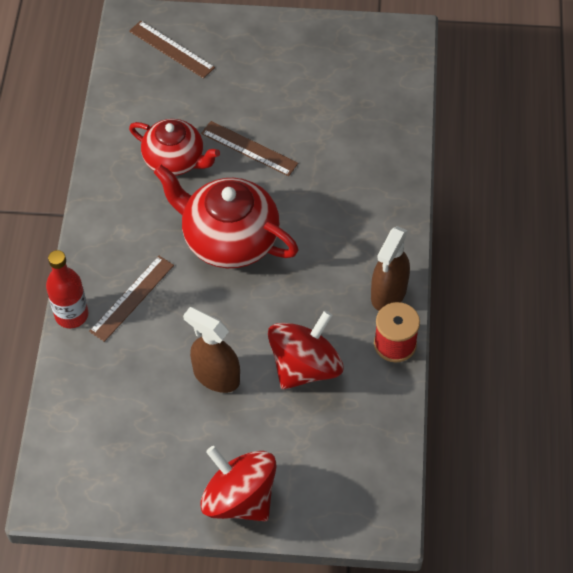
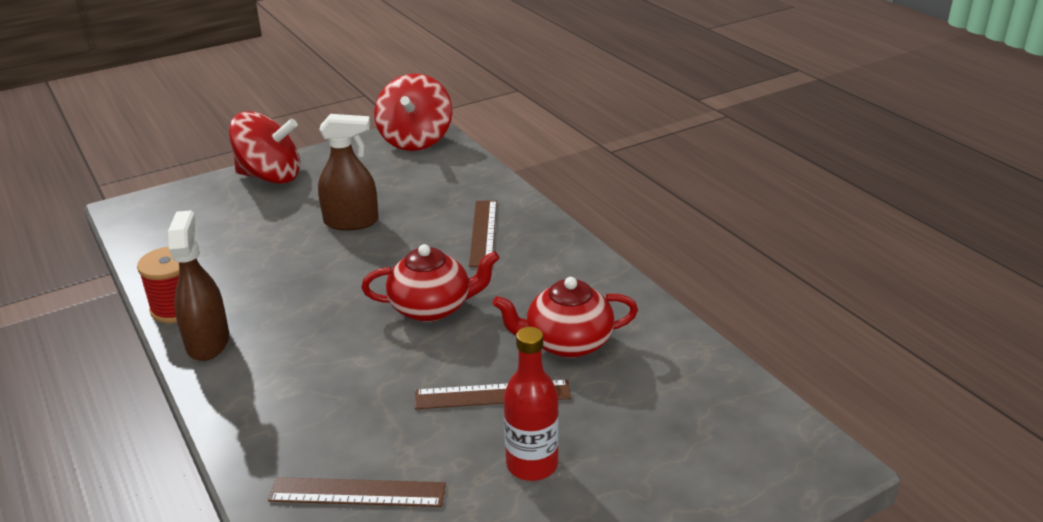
camera: 145 degrees right, 25 degrees down
red bottle [46,250,88,328] -> red bottle moved to [504,327,559,481]
brown ruler [129,21,215,79] -> brown ruler moved to [268,477,446,507]
red teapot [153,165,298,268] -> red teapot [361,244,500,322], size x0.66
red spinning top [268,310,343,390] -> red spinning top moved to [374,73,452,151]

